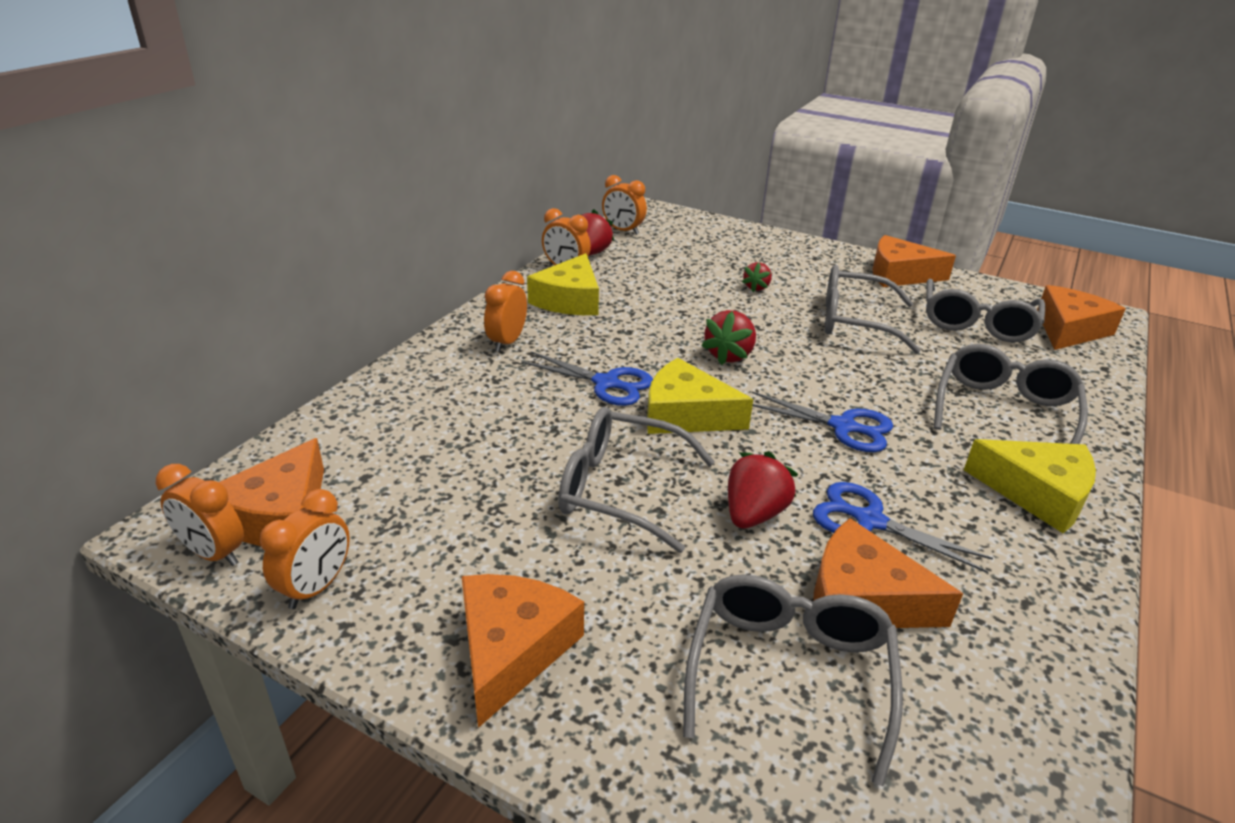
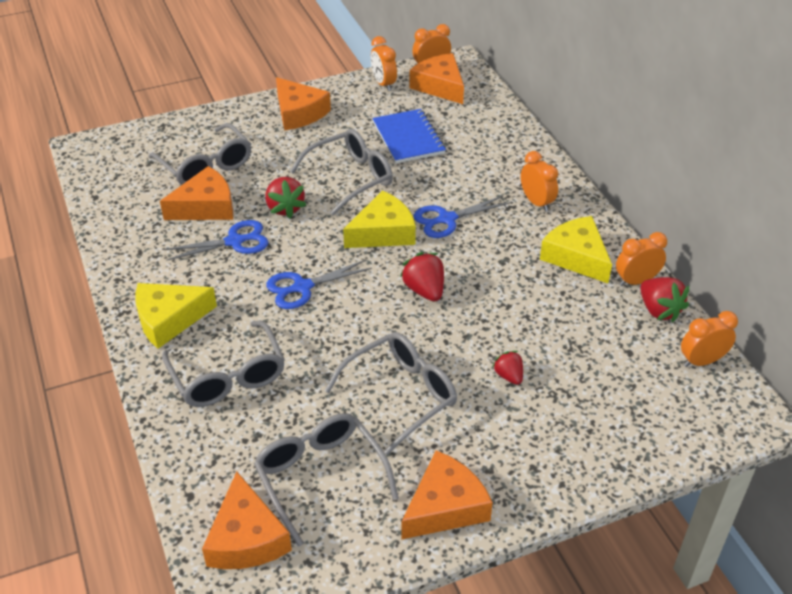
camera: 130 degrees right, 10 degrees up
none -> blue notebook [372,109,446,163]

